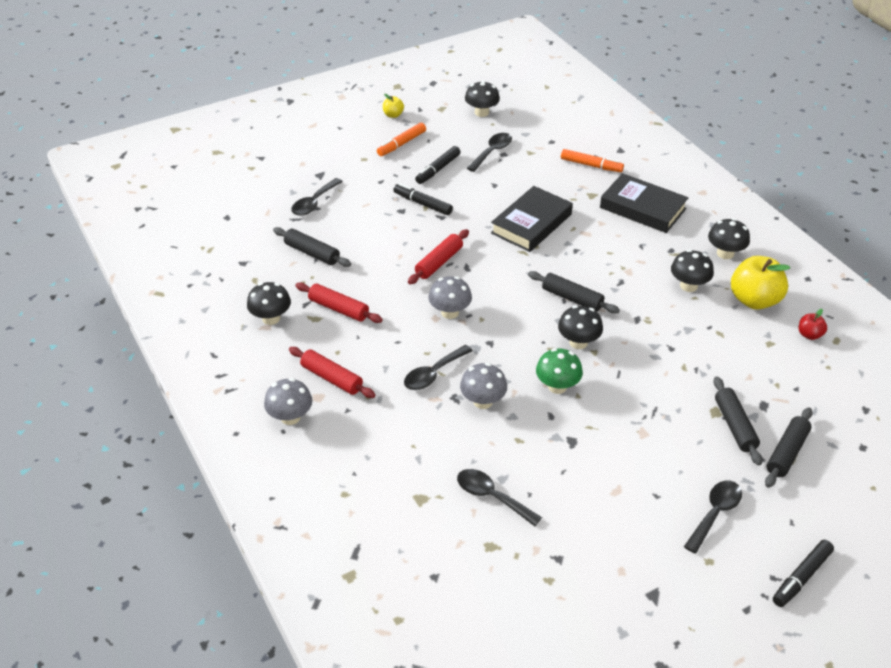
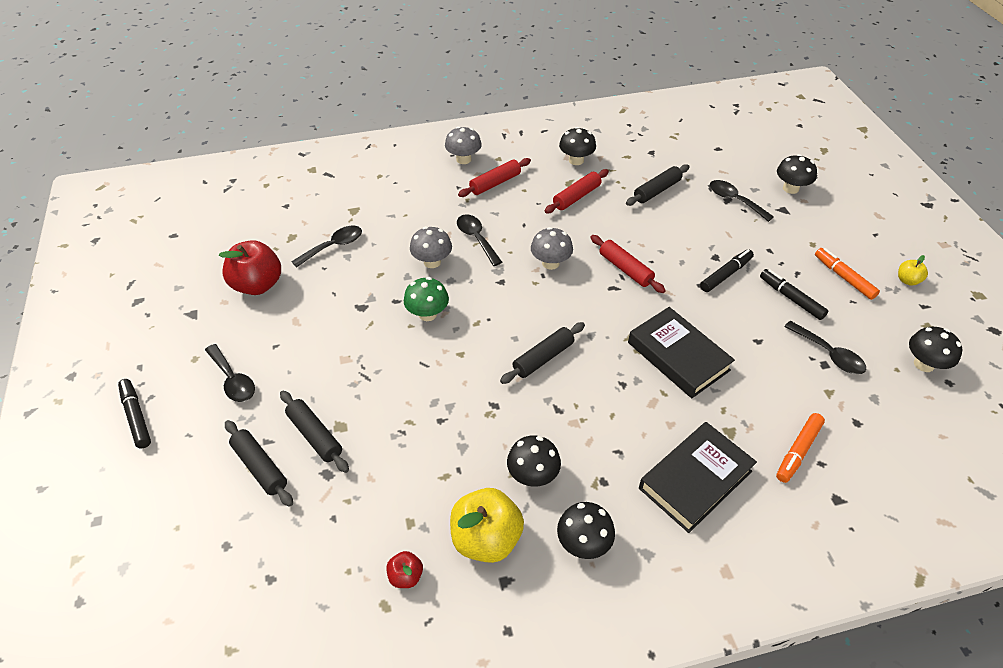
camera: 105 degrees right, 5 degrees up
black mushroom [558,305,603,349] -> black mushroom moved to [777,154,817,194]
black rolling pin [713,376,762,465] -> black rolling pin turned 45 degrees clockwise [280,391,349,473]
none -> red apple [219,240,281,295]

